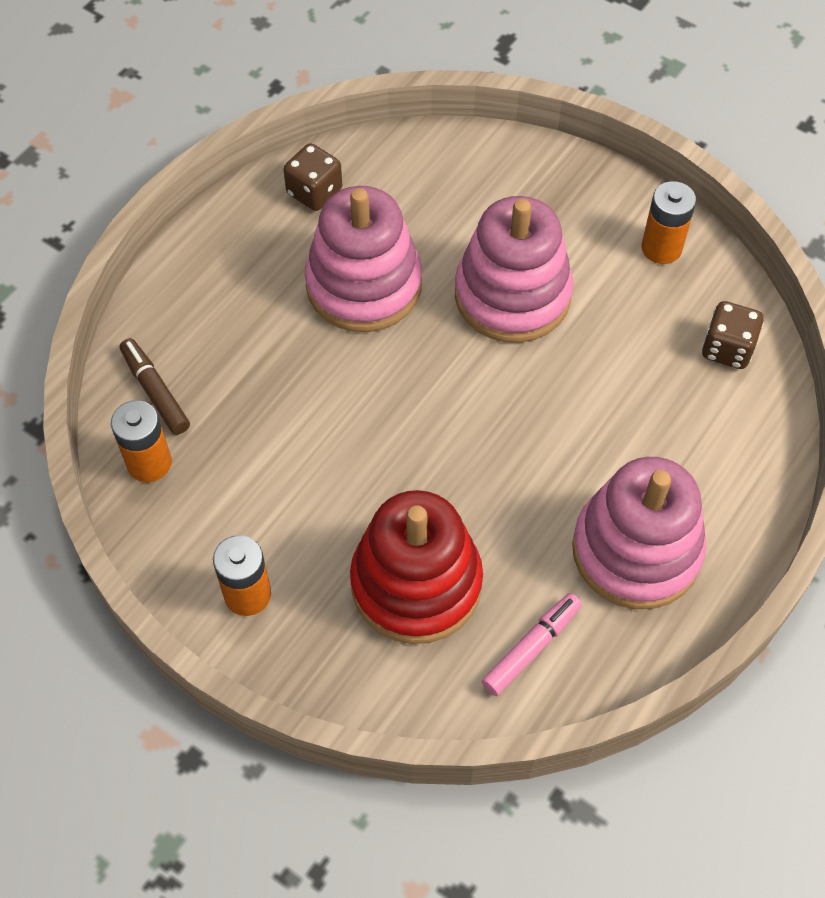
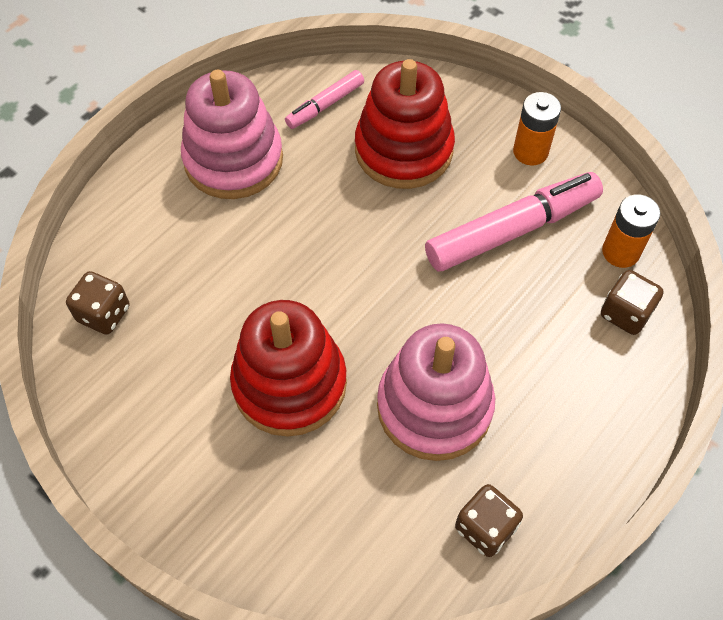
camera: 175 degrees left, 0 degrees up
brown marker [120,338,190,435] -> brown dice [601,270,664,335]
pink stacking toy [455,196,573,343] -> red stacking toy [230,300,347,437]
orange battery [641,181,696,264] -> none
none -> pink marker [425,172,603,271]

